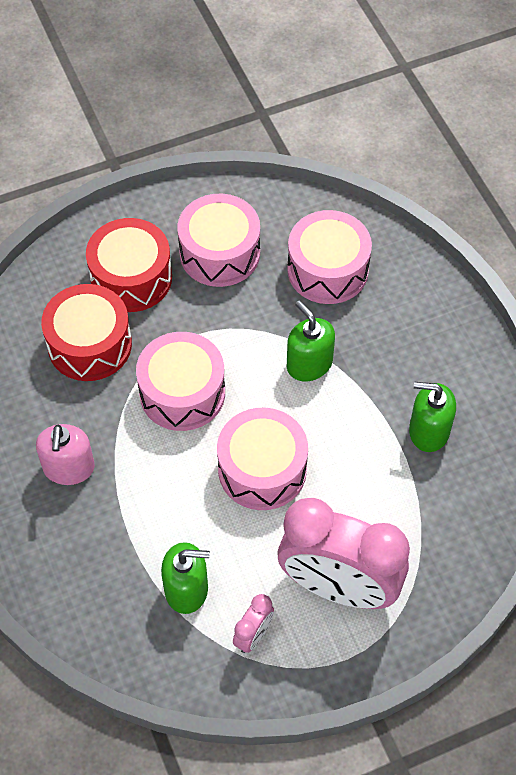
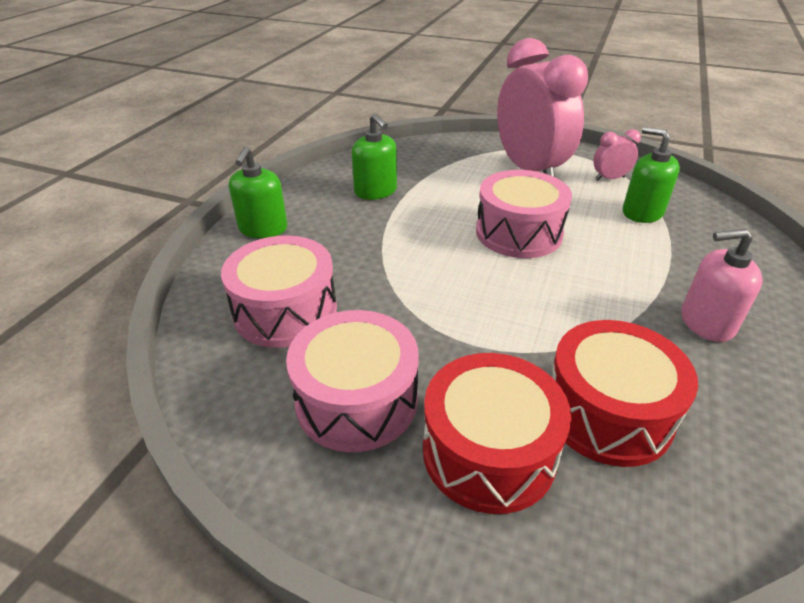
camera: 135 degrees left, 20 degrees down
pink soap dispenser [36,424,95,485] -> pink soap dispenser turned 135 degrees counterclockwise [681,228,762,342]
pink drum [136,332,225,431] -> none
green soap dispenser [287,301,335,382] -> green soap dispenser moved to [229,147,288,238]

